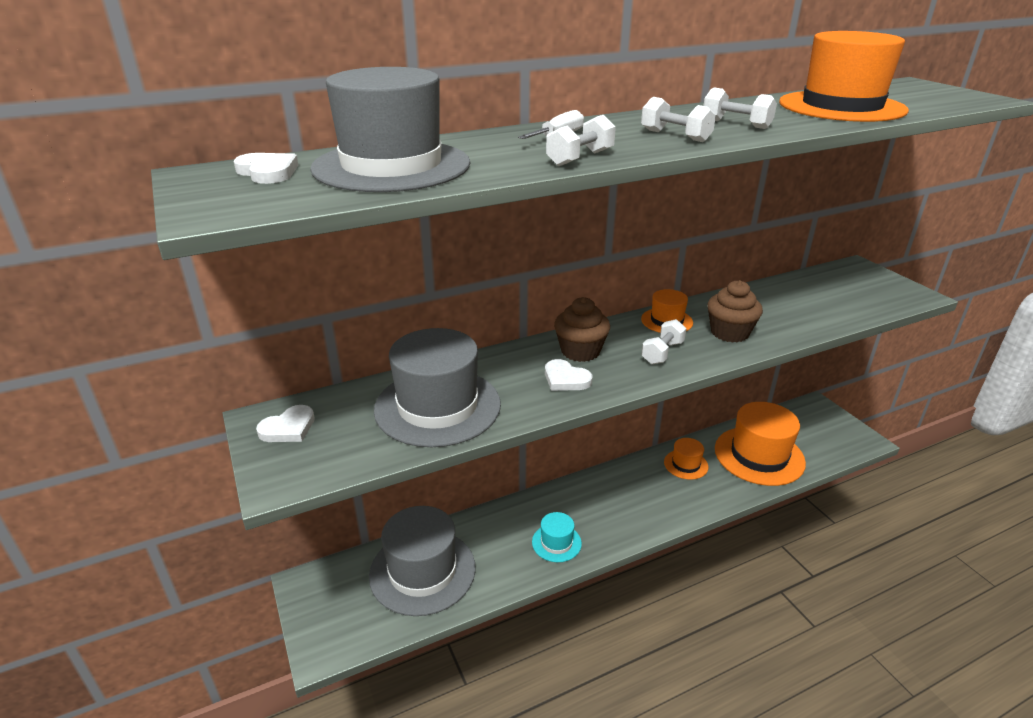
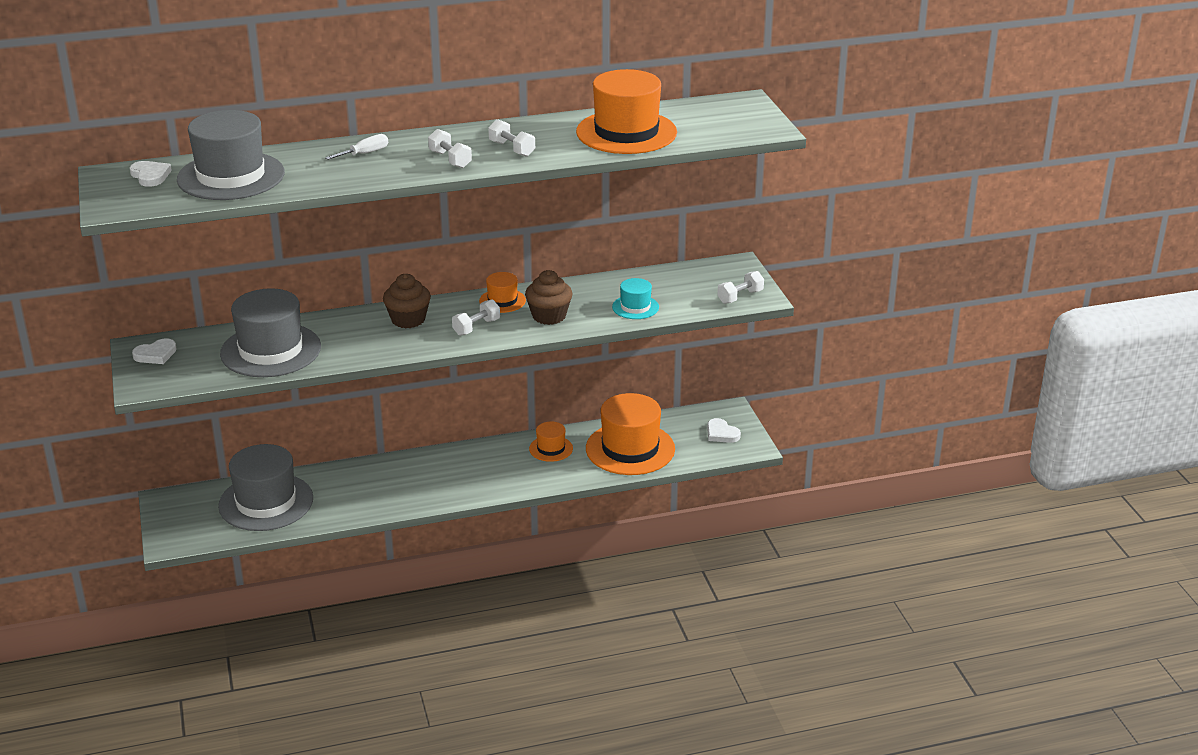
camera: 10 degrees right, 0 degrees up
turquoise hat [532,512,582,562] -> turquoise hat moved to [612,278,659,319]
white heart [545,359,592,391] -> white heart moved to [707,418,741,443]
white dumbbell [546,115,616,166] -> white dumbbell moved to [717,271,764,304]

